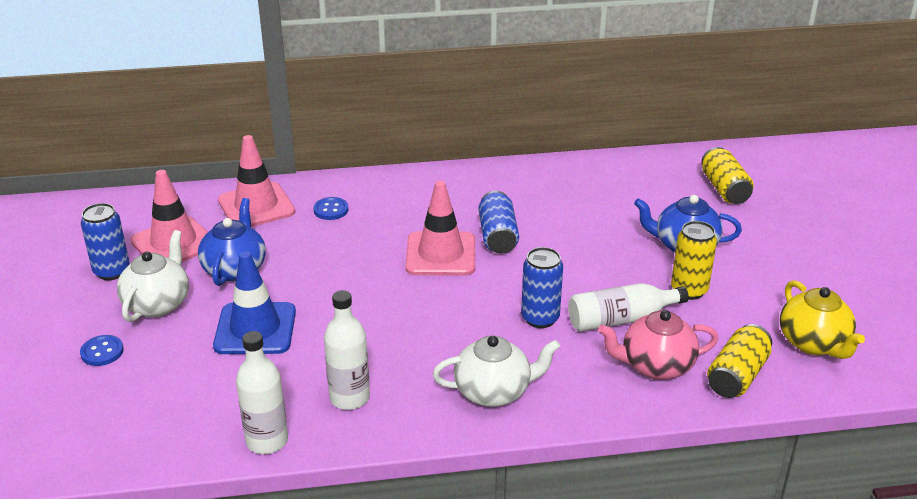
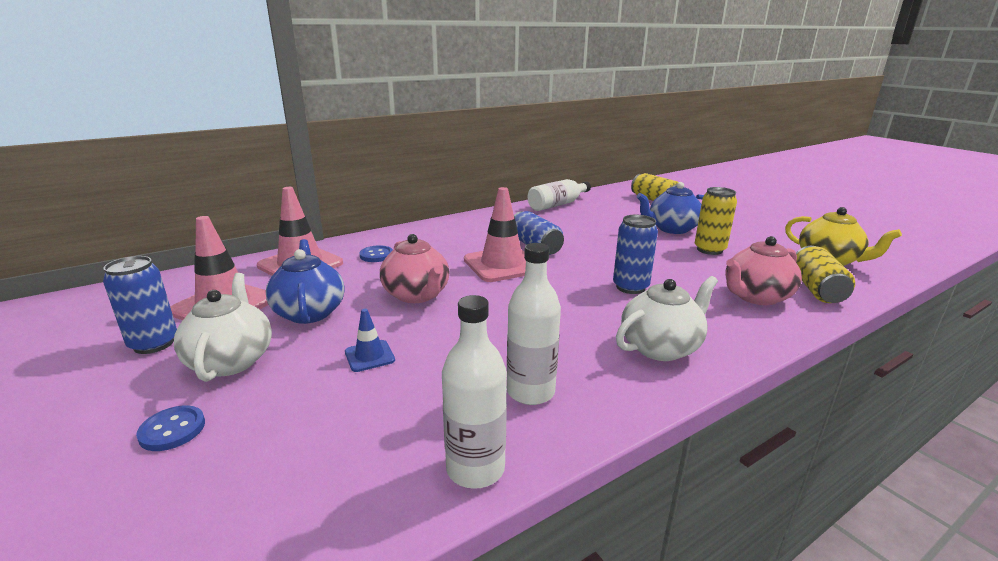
camera: 25 degrees left, 10 degrees down
blue traffic cone [213,251,296,354] -> blue traffic cone [345,309,395,372], size x0.49
white bottle [568,283,689,332] -> white bottle moved to [528,179,591,211]
none -> pink teapot [380,234,450,303]

